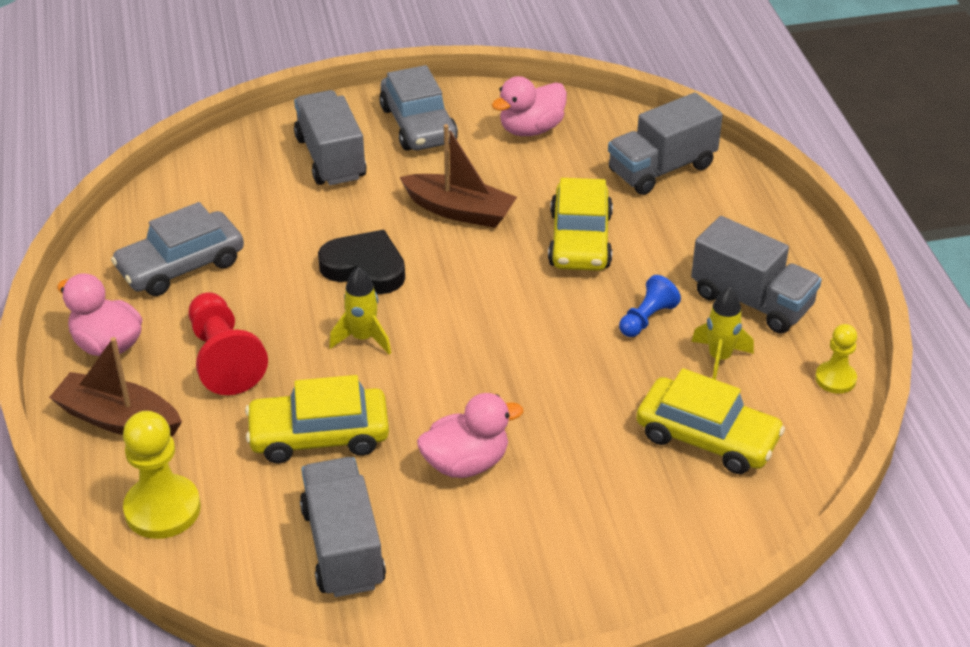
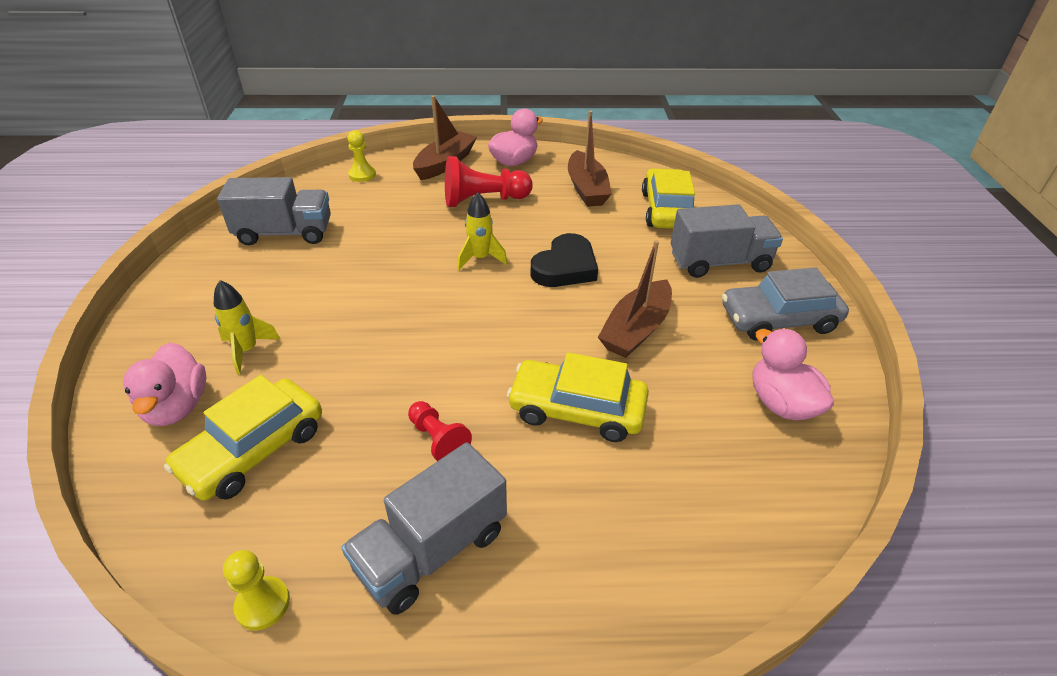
camera: 100 degrees right, 0 degrees up
grey car [111,202,244,296] -> brown boat [568,111,612,207]
yellow pawn [123,411,201,539] -> yellow pawn [348,130,376,182], size x0.58
yellow car [245,375,389,463] -> yellow car moved to [642,168,695,229]
pink duck [417,393,523,478] -> pink duck moved to [123,342,206,426]
grey truck [608,92,723,195] -> none
blue pawn [619,275,681,337] -> red pawn [408,401,472,461]
yellow rocket [691,287,754,380] -> yellow rocket moved to [214,280,280,375]

